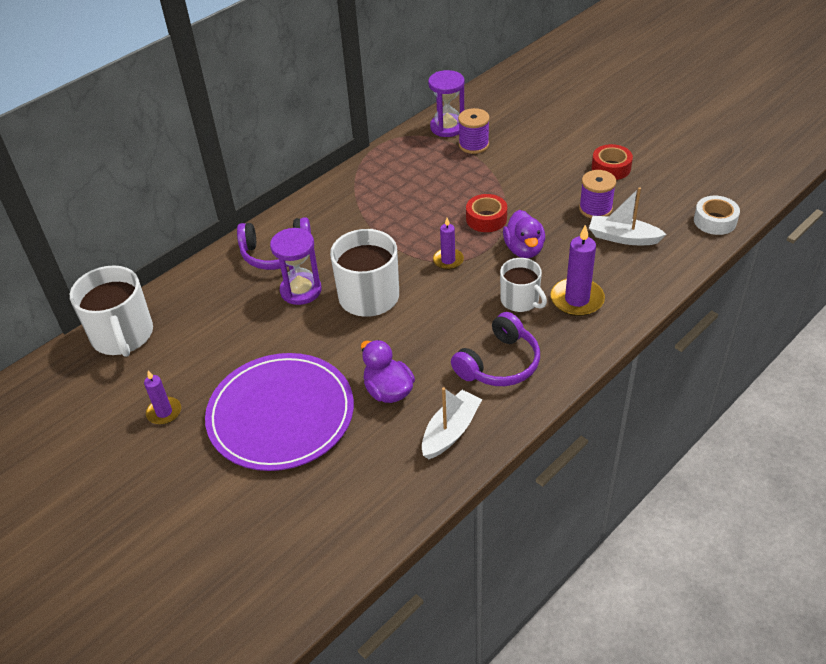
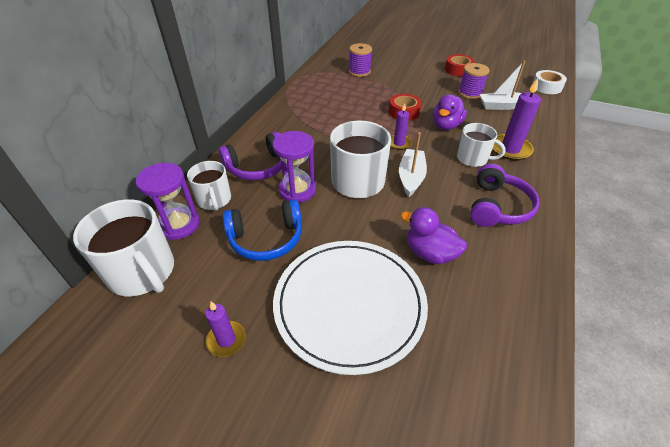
camera: 25 degrees left, 0 degrees up
purple plate [205,353,354,471] -> white plate [273,241,428,375]
white boat [422,387,482,459] -> white boat moved to [399,132,427,197]
purple hourglass [428,70,465,137] -> purple hourglass moved to [136,163,200,240]
purple duck [503,210,545,258] -> purple duck turned 60 degrees clockwise [433,94,467,130]
none -> white mug [187,161,231,211]
none -> blue headphones [223,199,302,261]

